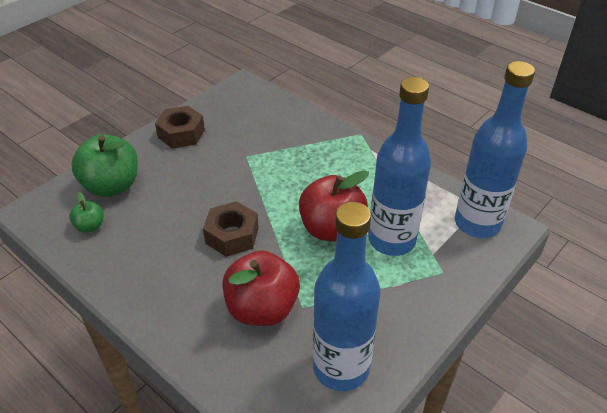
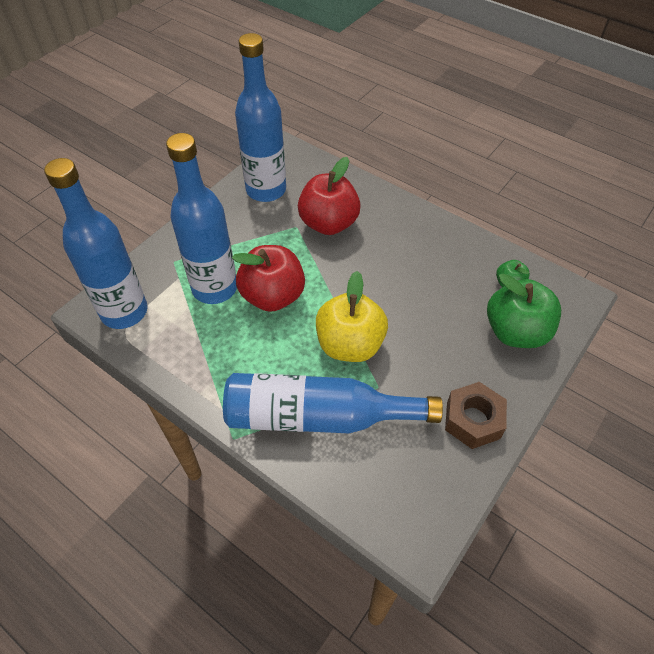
camera: 175 degrees right, 10 degrees up
brown nut [203,201,258,257] -> none
none -> blue bottle [223,373,443,433]
none -> yellow apple [316,271,388,362]

